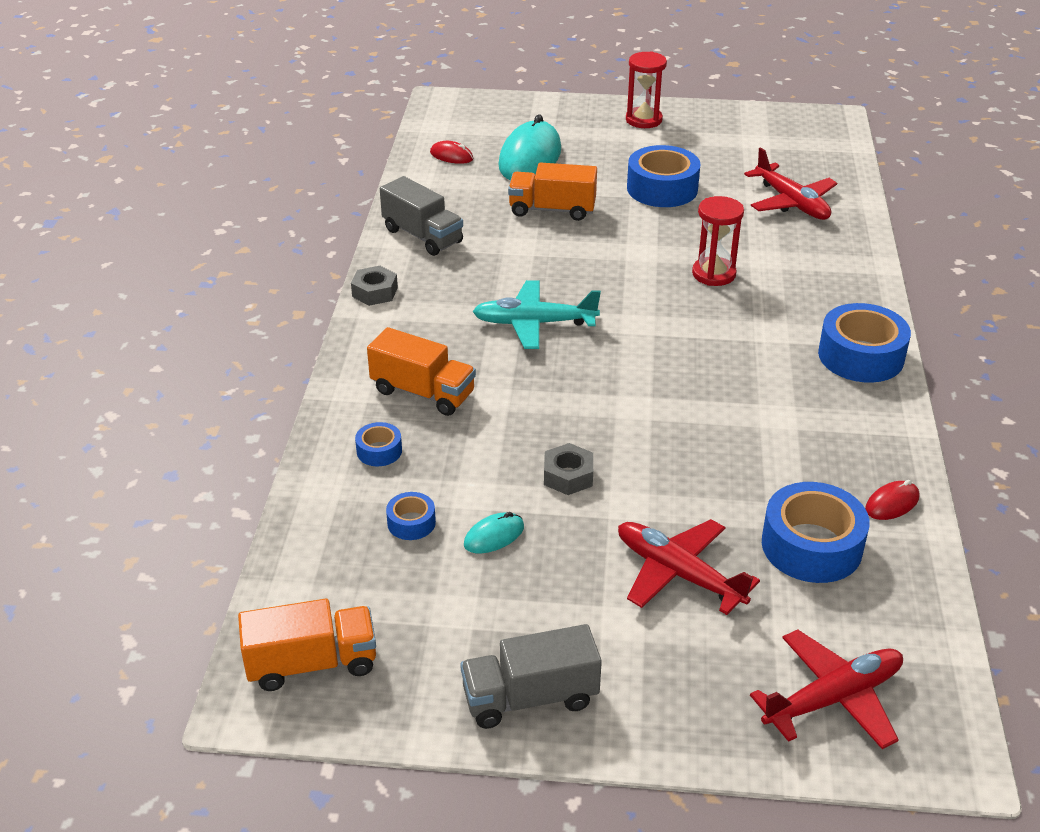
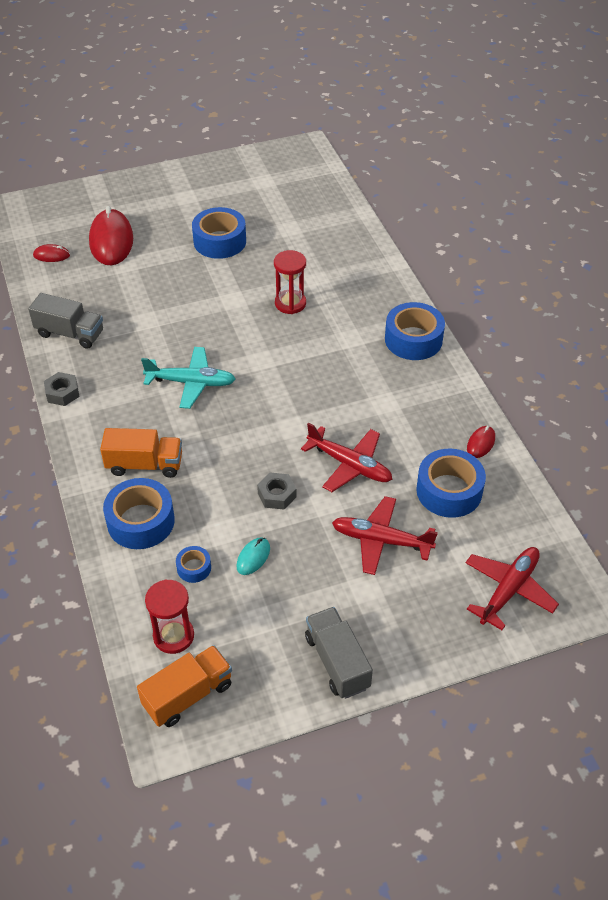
camera: 25 degrees left, 10 degrees up
blue tape [355,422,402,466] -> blue tape [103,478,175,549], size x2.03
grey truck [460,624,602,729] -> grey truck turned 105 degrees clockwise [305,607,373,699]
turquoise plane [472,280,601,349] -> turquoise plane turned 150 degrees counterclockwise [141,347,236,409]
turquoise mouse [498,114,561,180] -> red mouse [89,206,133,265]
orange truck [508,162,597,221] -> none
red hourglass [626,51,667,128] -> red hourglass moved to [145,579,194,654]
red plane [744,147,837,220] -> red plane moved to [301,423,392,492]

